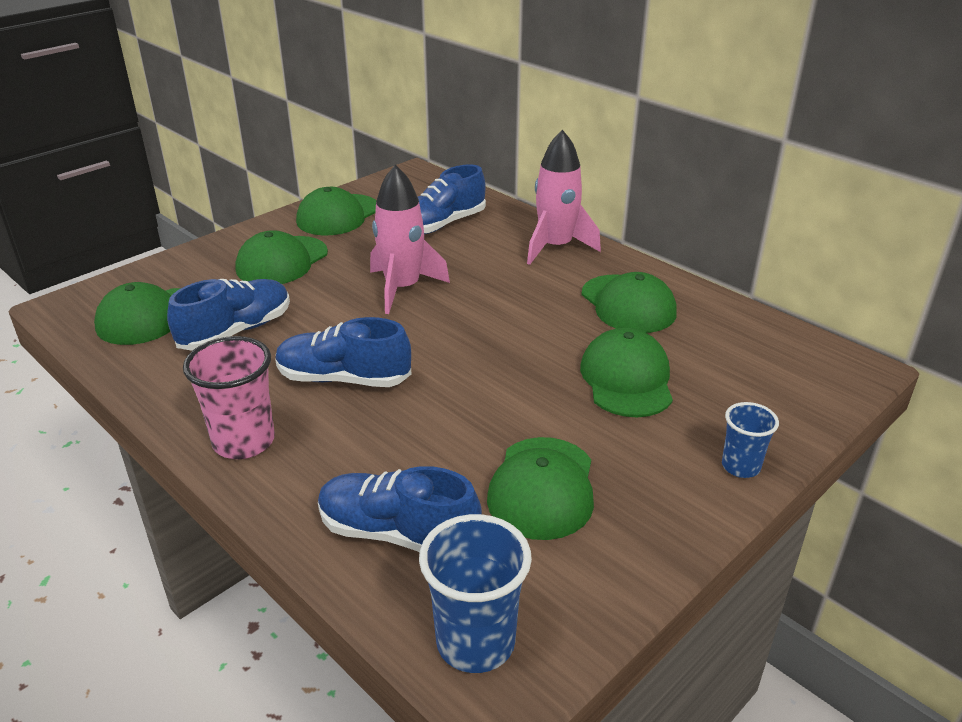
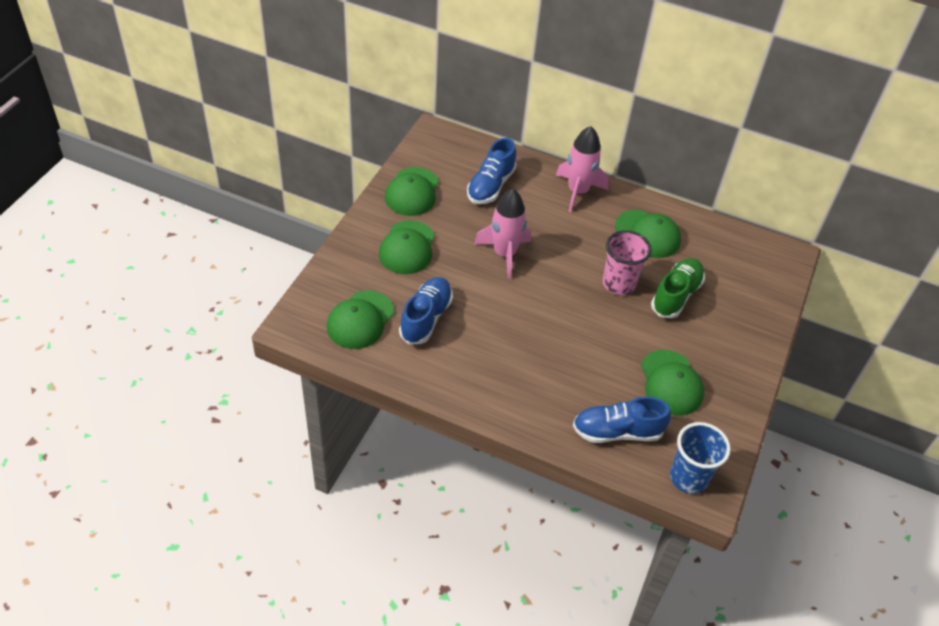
camera: 25 degrees left, 15 degrees up
pink cup [183,336,275,459] -> pink cup moved to [603,230,651,295]
blue shoe [275,317,411,387] -> none
green cap [580,328,673,417] -> green shoe [651,258,705,318]
blue cup [722,402,779,478] -> none

